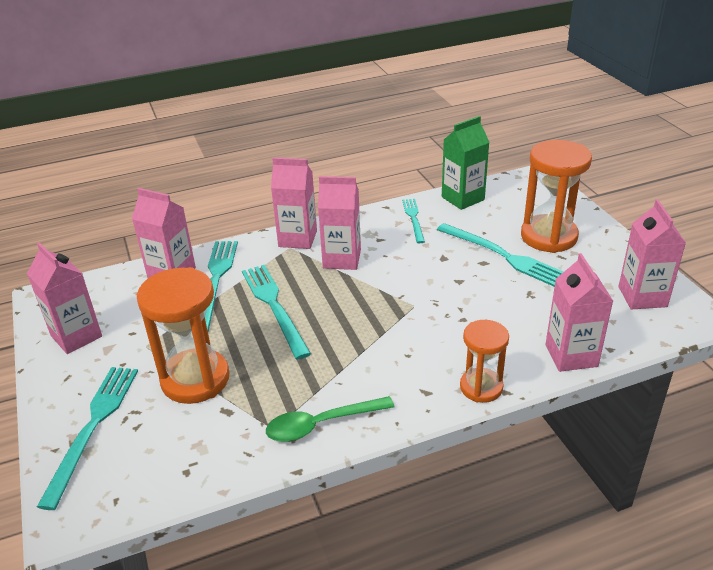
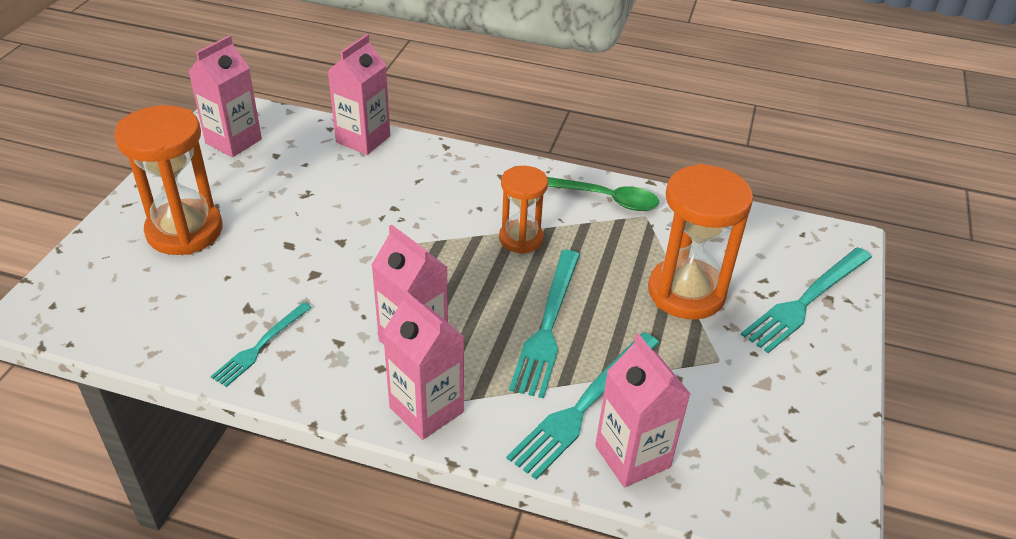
camera: 145 degrees left, 5 degrees up
pink carton [27,242,102,354] -> none
turquoise fork [437,223,563,287] -> none
green carton [442,116,490,210] -> none
orange hourglass [460,320,509,403] -> orange hourglass moved to [499,166,548,254]

